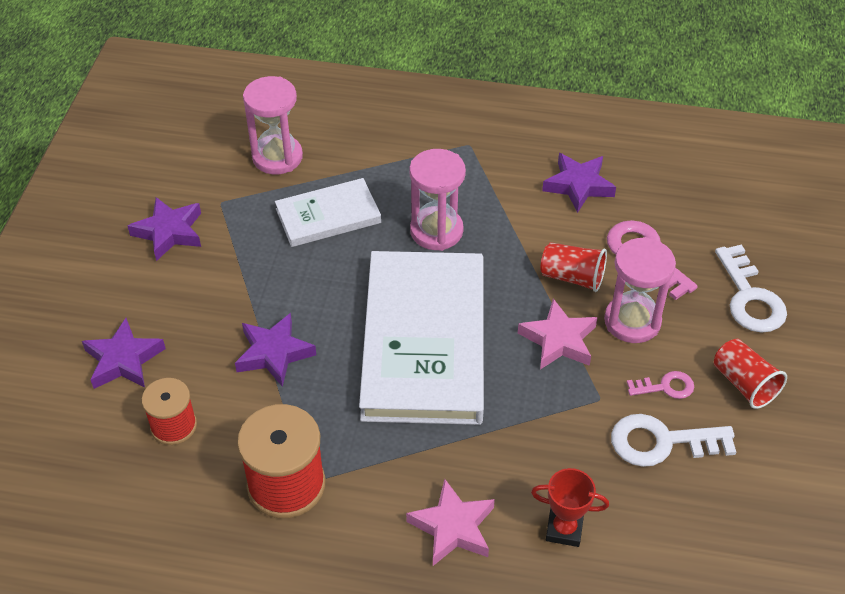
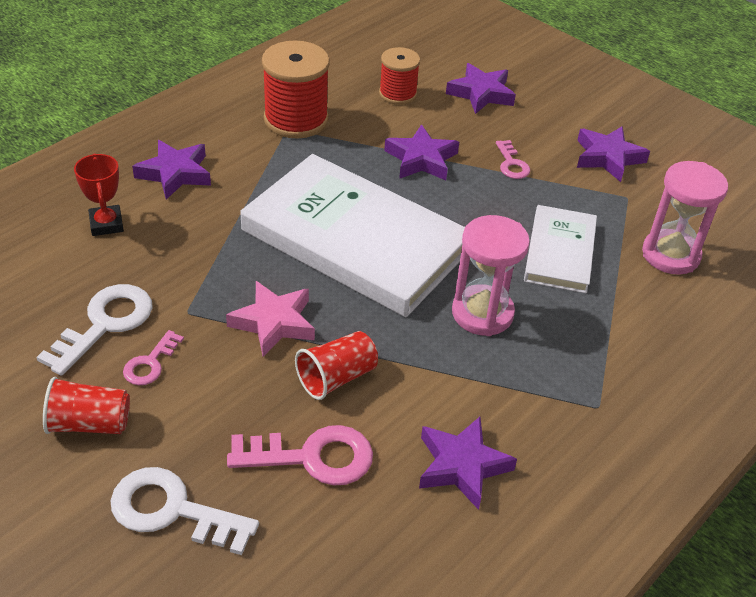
camera: 120 degrees right, 5 degrees down
pink star [406,479,495,566] -> purple star [132,140,211,199]
red trophy [531,468,609,547] -> red trophy turned 60 degrees counterclockwise [74,153,124,236]
pink hourglass [604,237,676,343] -> none
none -> pink key [496,140,530,179]

